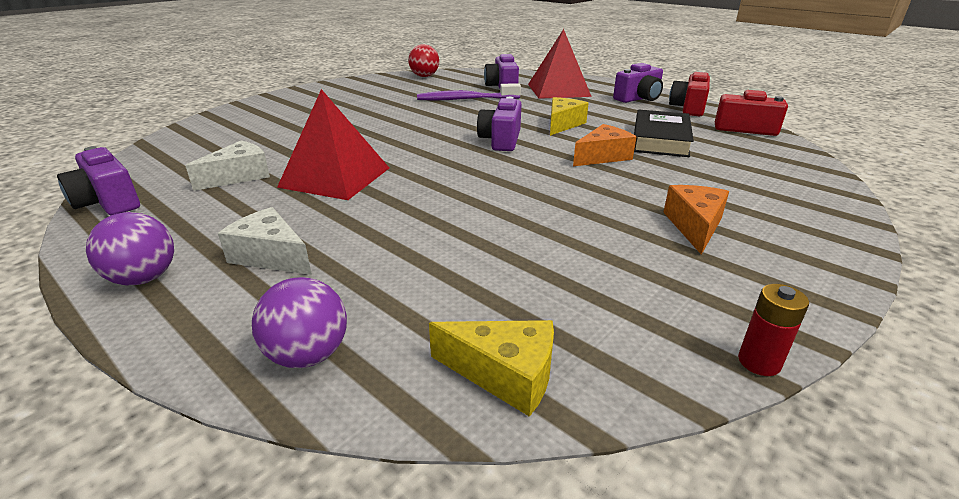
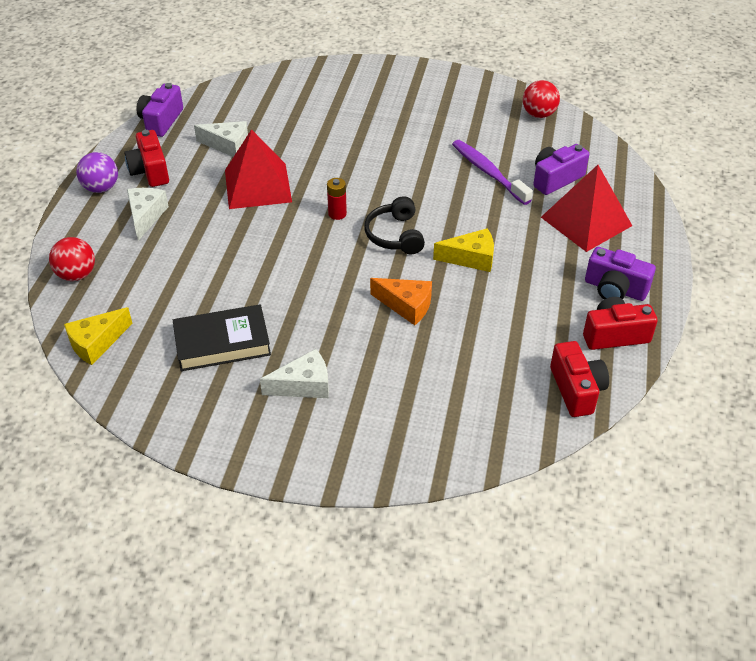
camera: 60 degrees right, 15 degrees up
purple ball [252,277,347,368] -> red ball [49,237,95,281]
yellow cheese [429,320,554,417] -> yellow cheese turned 60 degrees clockwise [64,307,133,365]
purple camera [477,97,522,151] -> black headphones [364,196,425,254]
black book [634,110,694,157] -> black book moved to [173,304,271,371]
orange cheese [663,185,729,255] -> white cheese [260,349,329,398]
red battery [738,284,809,376] -> red battery moved to [327,178,347,220]
none -> red camera [125,130,169,187]

